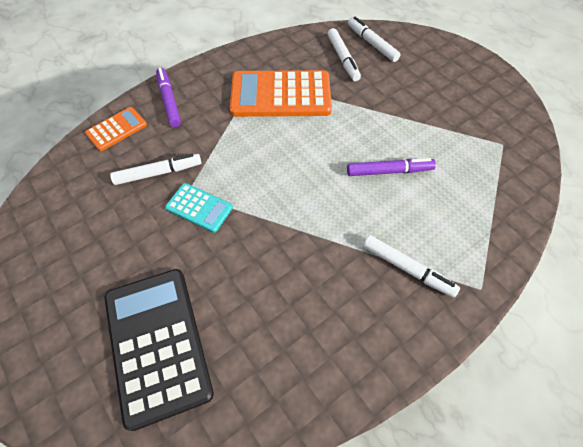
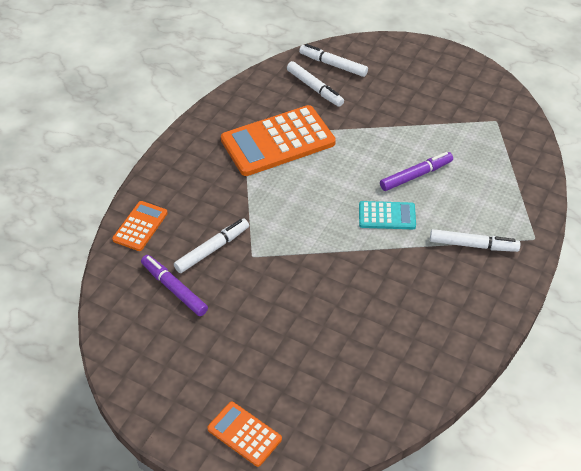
camera: 25 degrees left, 10 degrees down
black calculator [104,269,214,431] -> none
purple marker [156,68,181,127] -> purple marker moved to [141,255,208,316]
turquoise calculator [165,183,233,233] -> turquoise calculator moved to [359,201,416,229]
none -> orange calculator [207,402,282,467]

